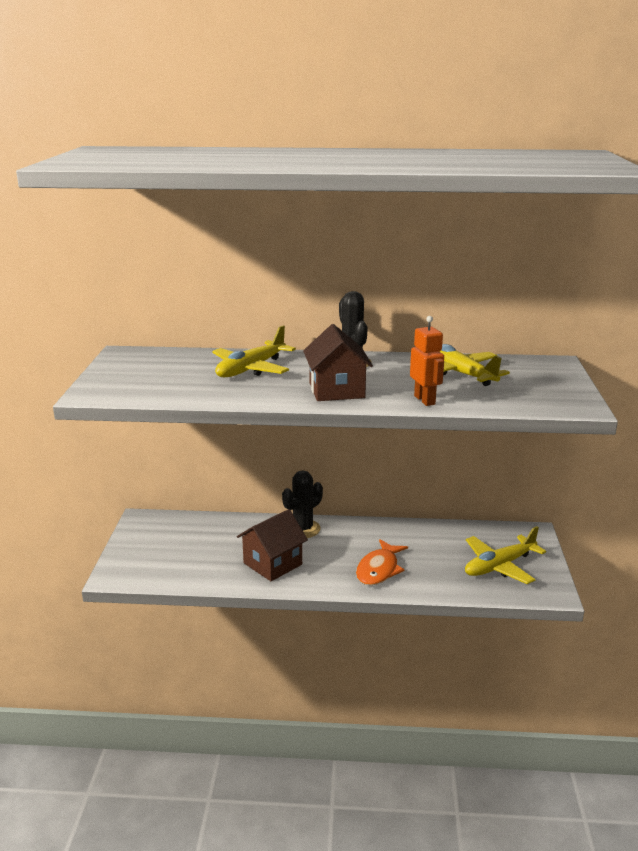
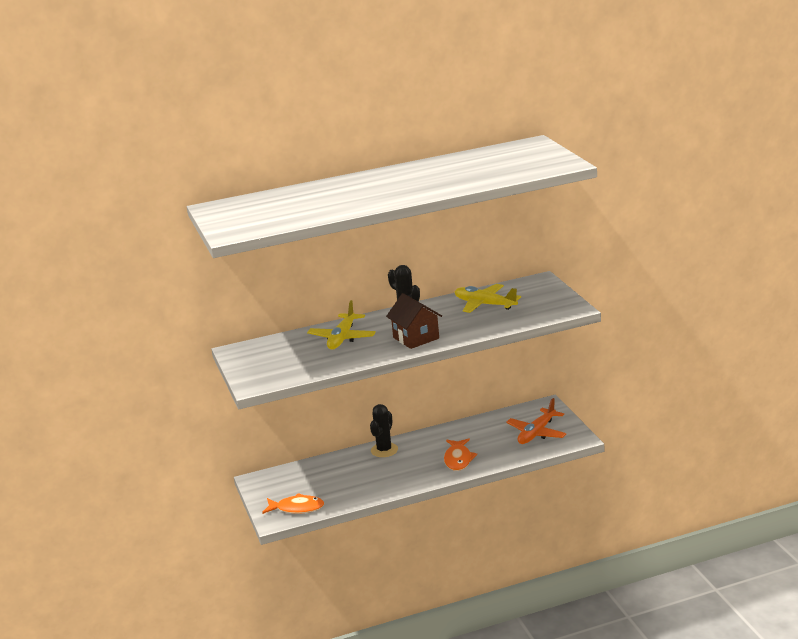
camera: 20 degrees left, 0 degrees up
brown house [237,509,308,581] -> none
orange robot [410,316,444,406] -> none
yellow plane [465,526,546,584] -> orange plane [506,398,567,444]
none -> orange fish [262,493,324,514]

